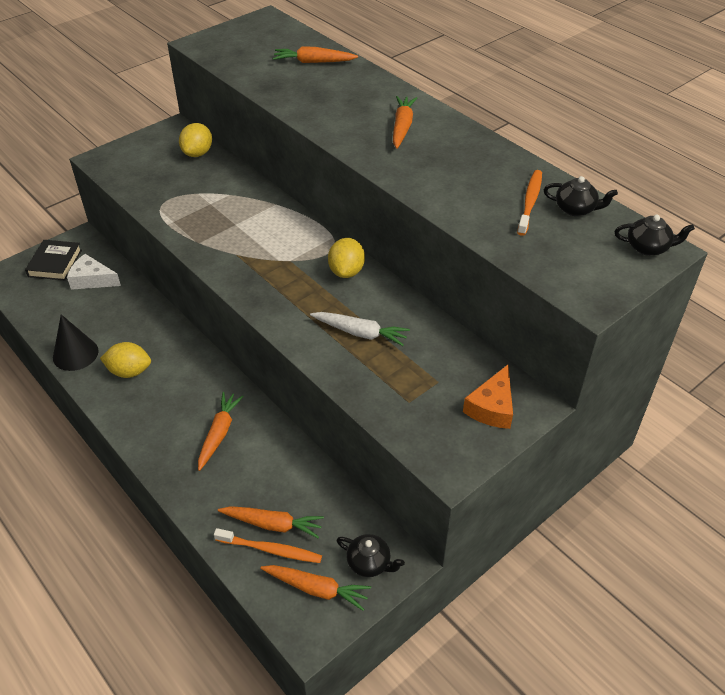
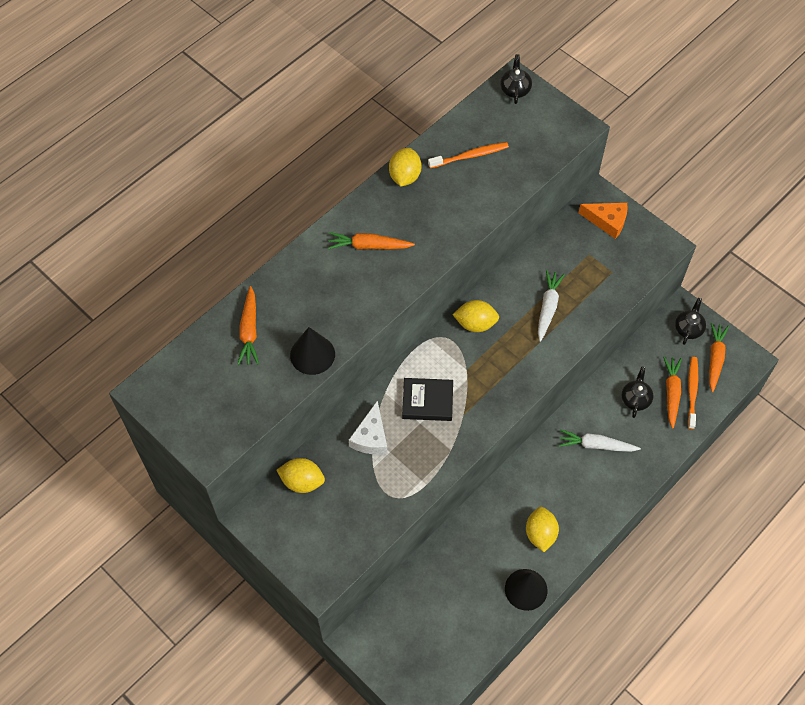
camera: 95 degrees left, 15 degrees up
black book [25,240,82,281] -> black book moved to [402,378,453,421]
white cheese [67,254,121,290] -> white cheese moved to [349,400,387,454]
orange carrot [198,392,244,471] -> white carrot [559,429,641,452]
orange toothbrush [517,170,542,236] -> orange toothbrush turned 150 degrees clockwise [428,142,509,169]
black teapot [544,176,618,216] -> black teapot moved to [622,367,653,418]
none -> black cone [290,327,335,375]
none -> yellow lemon [389,148,422,186]

